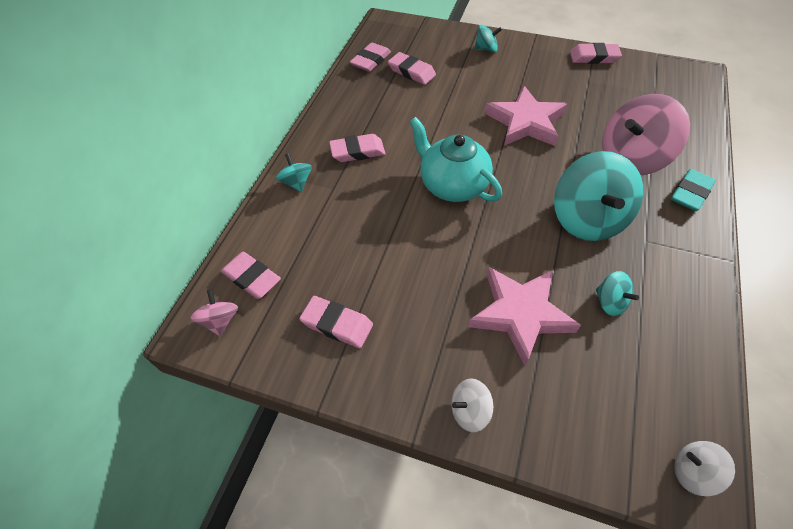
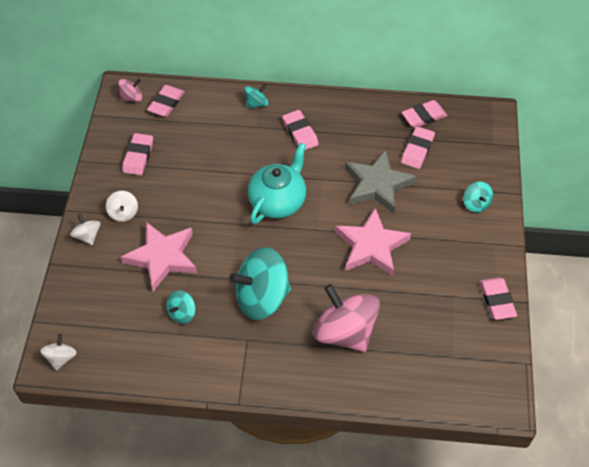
camera: 75 degrees right, 0 degrees up
pink eraser [350,43,391,72] -> pink eraser turned 45 degrees counterclockwise [401,100,447,128]
turquoise eraser [671,169,716,211] -> none
none -> white spinning top [106,191,138,222]
none -> grey star [345,150,417,214]

